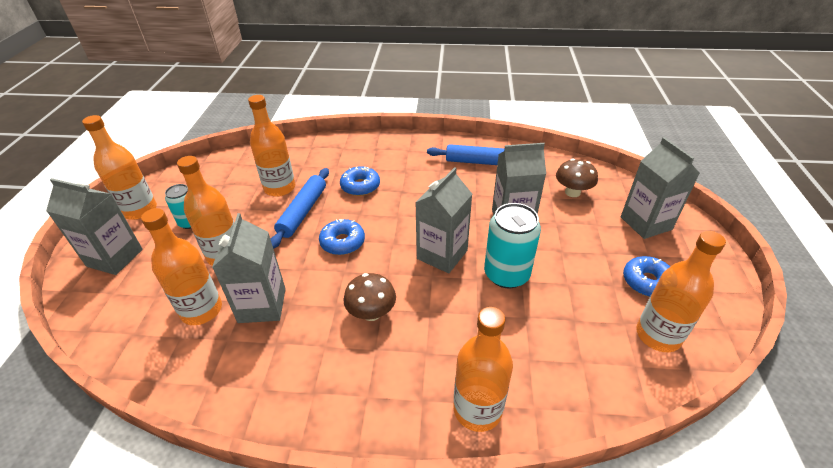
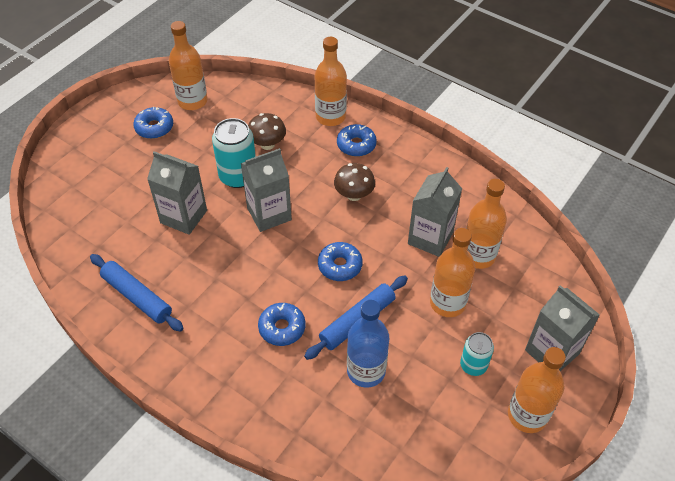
camera: 150 degrees left, 10 degrees up
orange bottle [248,95,295,197] -> blue bottle [347,300,389,388]
brown mushroom [556,159,598,197] -> brown mushroom moved to [248,113,286,150]
grey carton [621,137,700,239] -> none
none -> blue donut [337,124,377,157]

